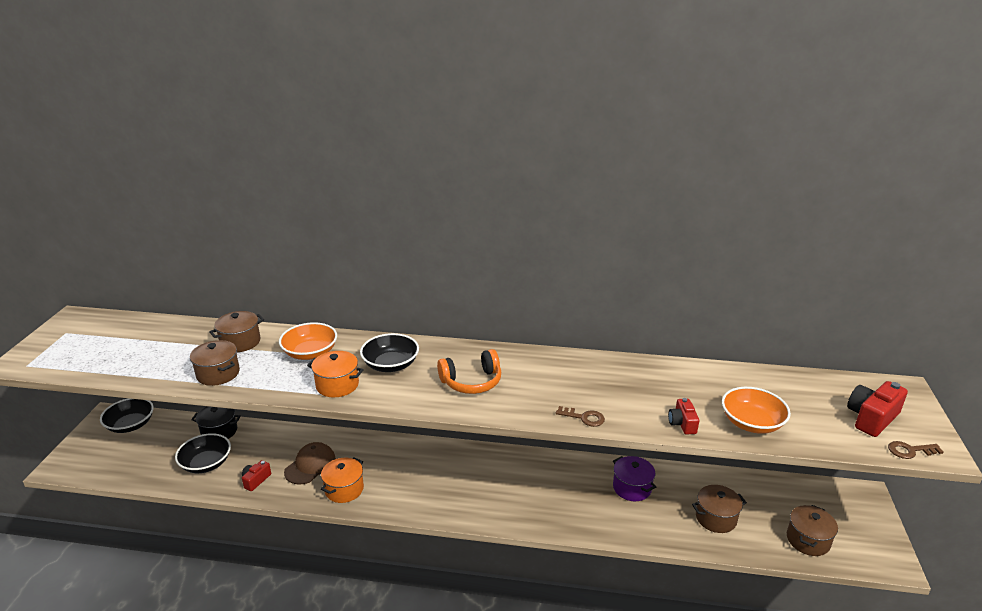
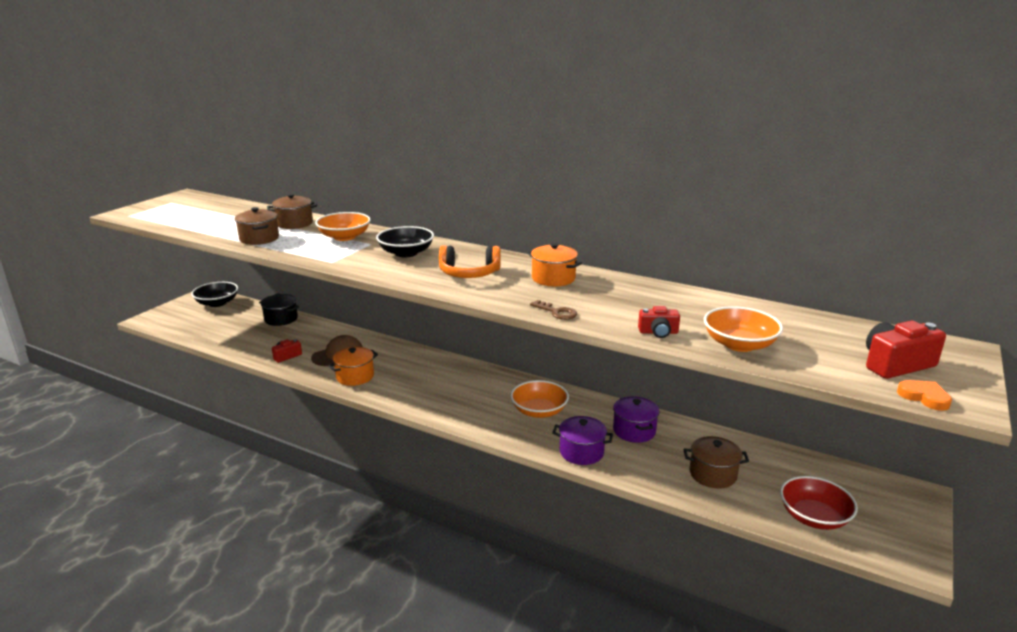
camera: 20 degrees right, 5 degrees down
black bowl [175,433,231,473] -> none
orange pot [307,351,364,397] -> orange pot moved to [527,243,582,286]
red camera [668,398,699,434] -> red camera turned 105 degrees counterclockwise [638,306,680,338]
brown pot [787,505,838,556] -> red bowl [780,476,858,530]
brown key [888,441,943,459] -> orange heart [897,380,952,411]
none -> orange bowl [511,380,569,418]
none -> purple pot [552,416,613,465]

